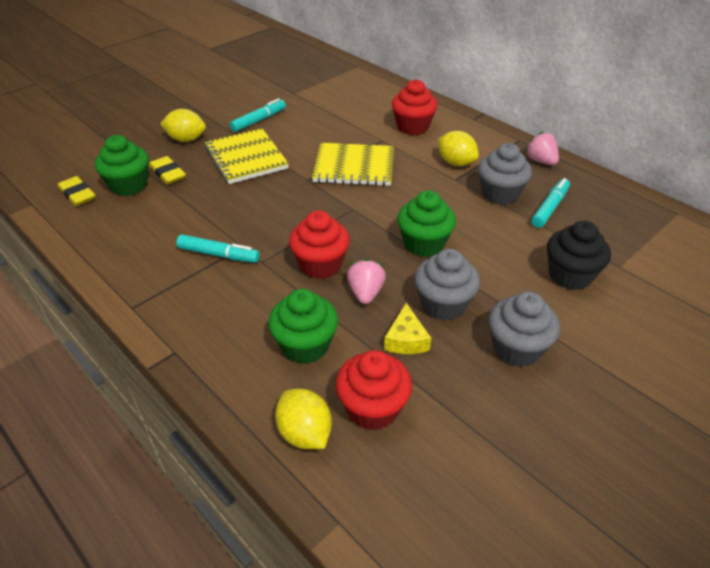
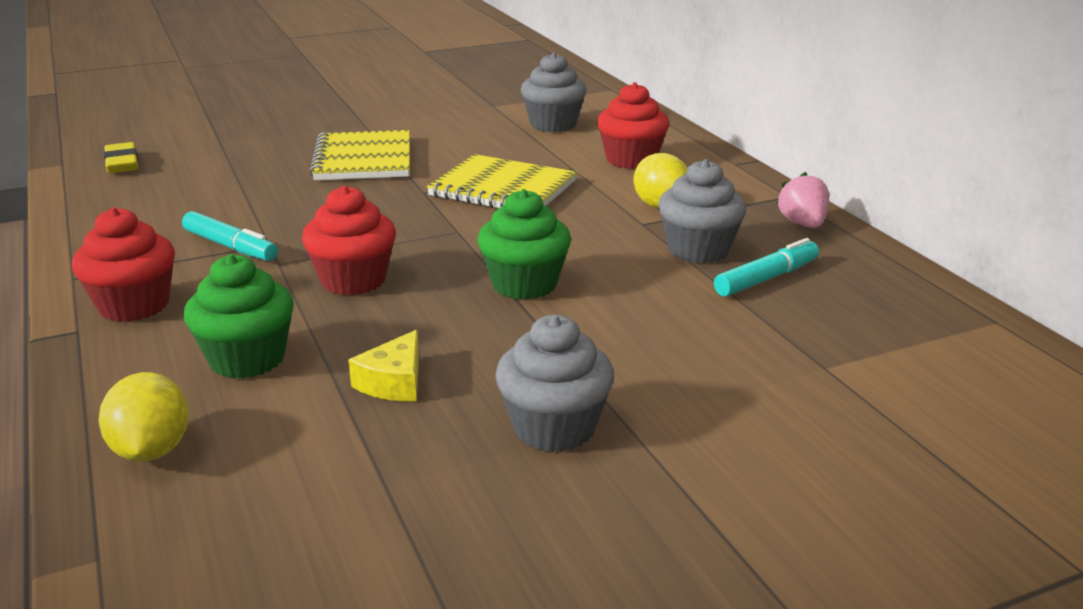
camera: 20 degrees right, 15 degrees down
green cupcake [95,135,149,196] -> none
yellow eraser [149,156,186,185] -> none
yellow lemon [160,109,206,142] -> none
turquoise marker [229,98,286,132] -> none
red cupcake [336,350,412,430] -> red cupcake moved to [72,207,175,322]
pink strawberry [347,259,386,304] -> none
grey cupcake [415,249,480,320] -> grey cupcake moved to [521,52,586,132]
black cupcake [547,221,611,290] -> none

